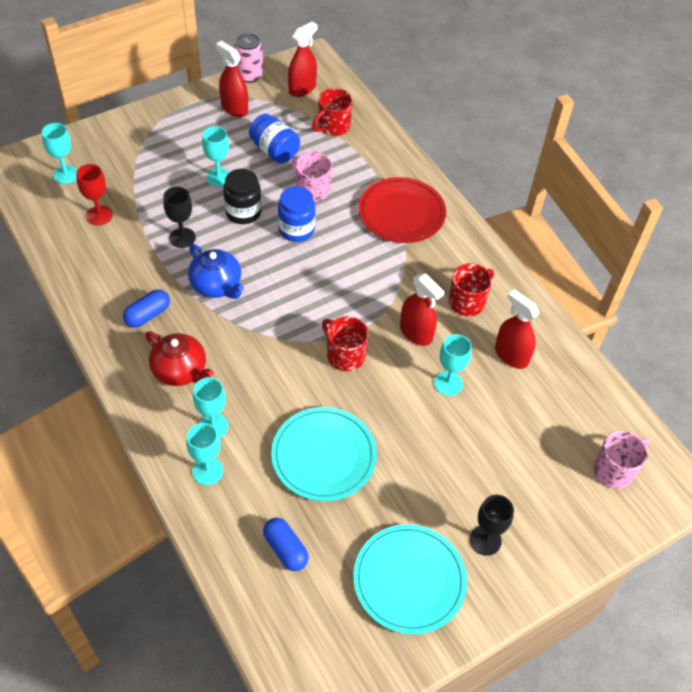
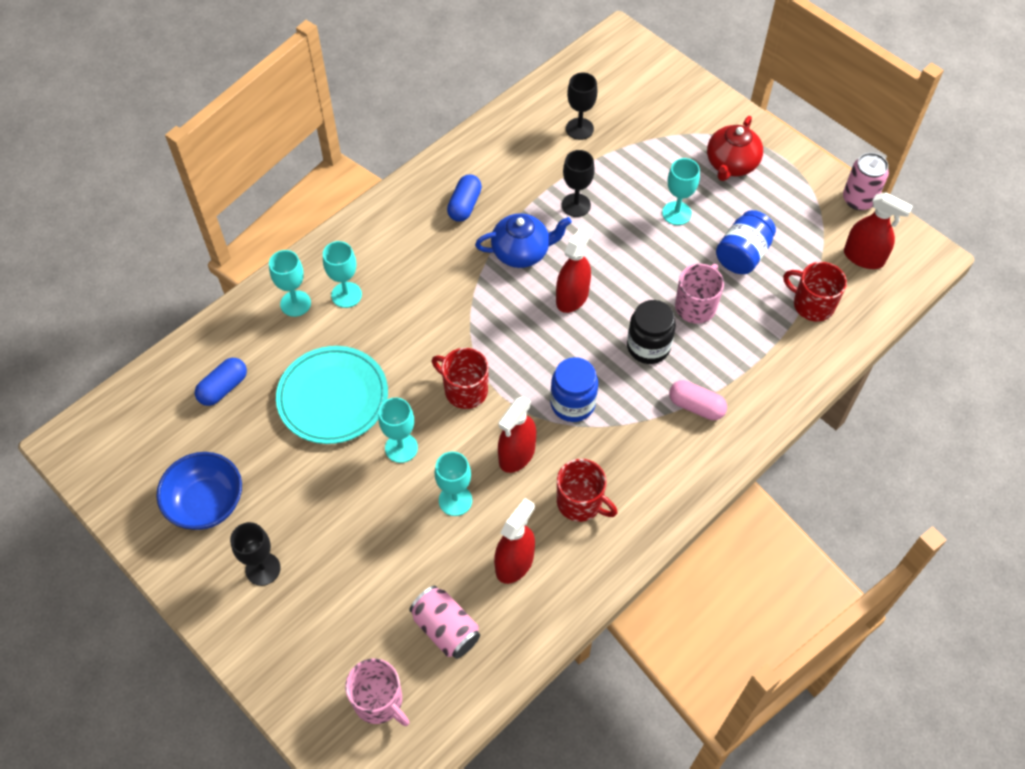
camera: 80 degrees right, 5 degrees up
turquoise goblet [42,123,77,184] -> turquoise goblet moved to [378,398,418,463]
red goblet [76,164,113,225] -> black goblet [566,72,598,140]
blue capsule [123,289,170,328] -> blue capsule turned 75 degrees clockwise [447,175,482,222]
red teapot [145,331,214,386] -> red teapot moved to [707,116,763,181]
blue teapot [188,244,244,299] -> blue teapot turned 135 degrees counterclockwise [475,213,572,268]
red spray bottle [216,41,248,117] -> red spray bottle moved to [556,223,593,313]
black jar [223,169,261,224] -> black jar moved to [627,300,676,364]
blue jar [278,186,315,242] -> blue jar moved to [550,357,598,422]
red mug [322,316,369,371] -> red mug turned 90 degrees counterclockwise [432,348,488,409]
turquoise plate [353,524,467,634] -> blue bowl [156,452,242,530]
red plate [358,177,446,243] -> pink capsule [669,380,727,420]
none -> pink can [409,586,480,659]

